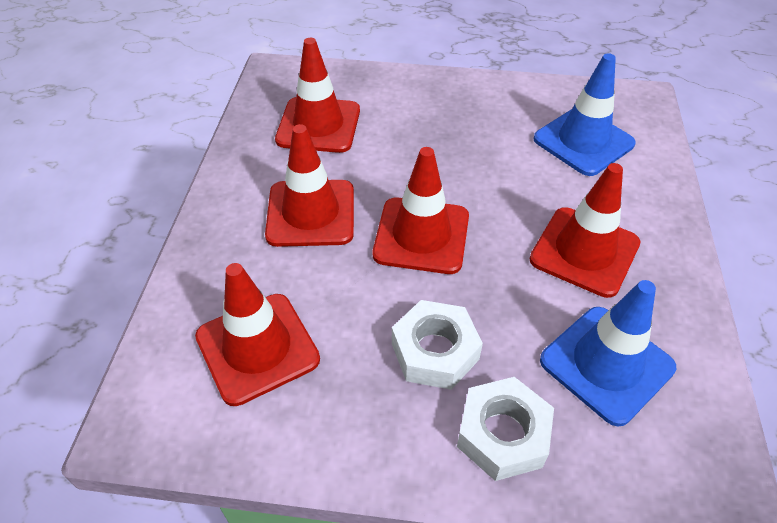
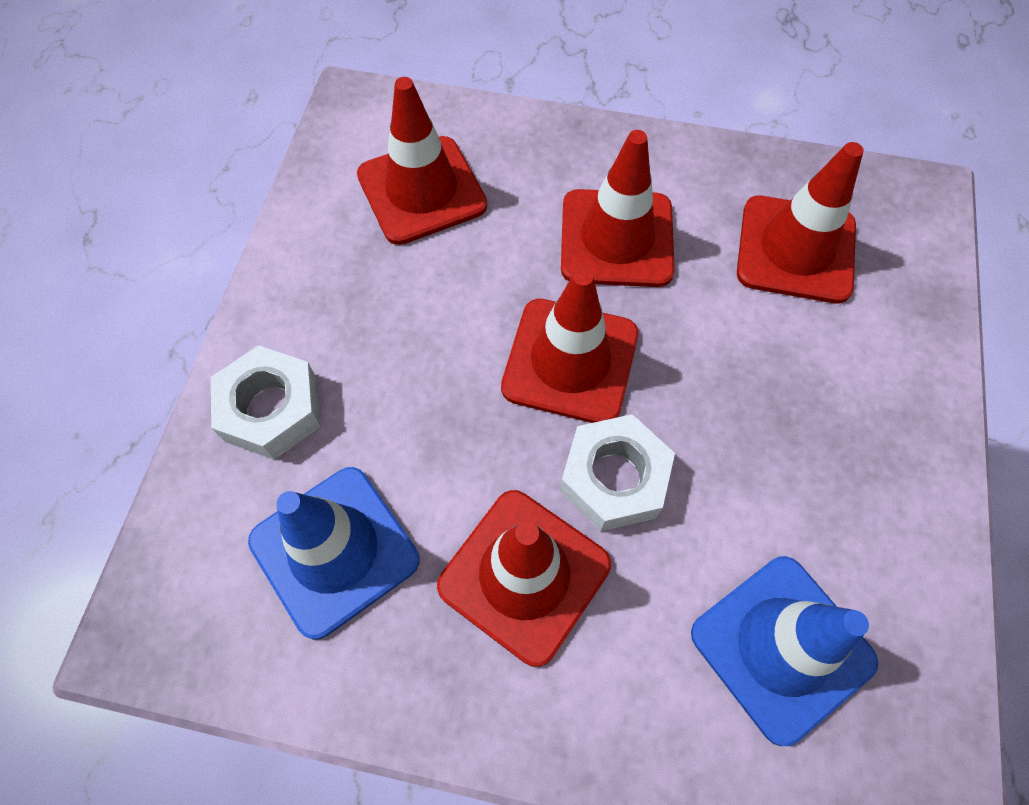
camera: 95 degrees right, 15 degrees up
white nut [392,300,483,390] -> white nut moved to [560,414,675,532]

